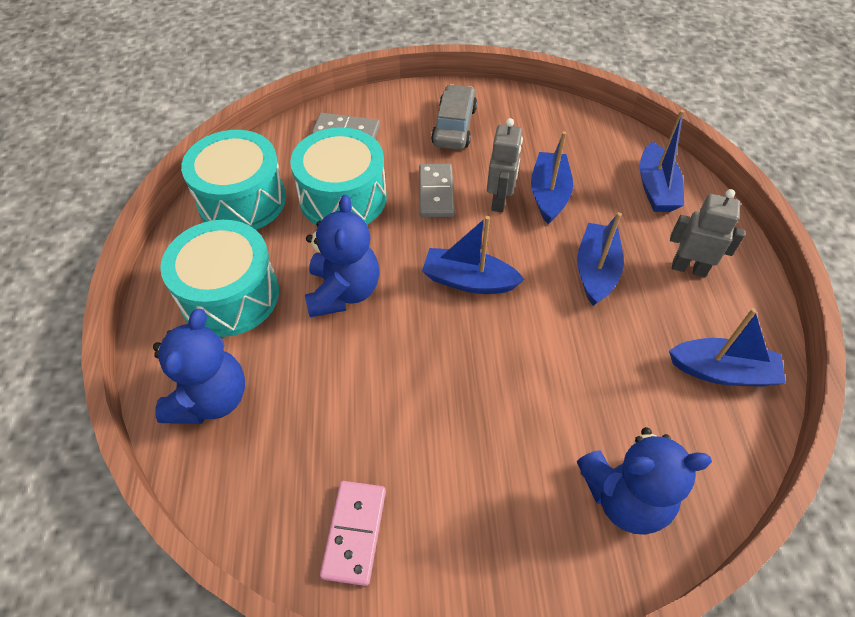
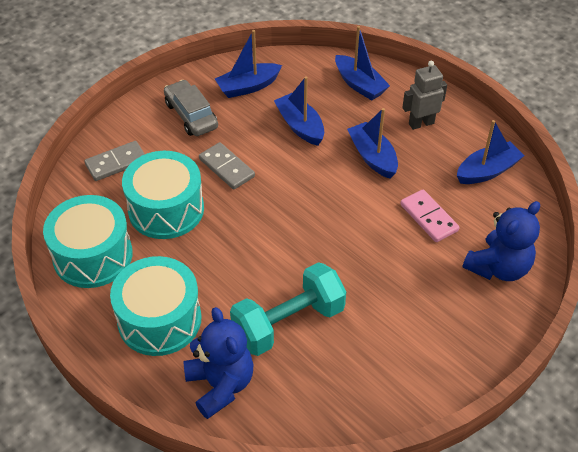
camera: 40 degrees left, 5 degrees down
blue teddy bear [305,195,379,317] -> none
pink domino [320,481,386,586] -> pink domino moved to [400,190,460,242]
blue boat [422,216,525,294] -> blue boat moved to [215,30,282,98]
grey robot [487,118,523,212] -> none
none -> turquoise dumbbell [230,262,346,356]

